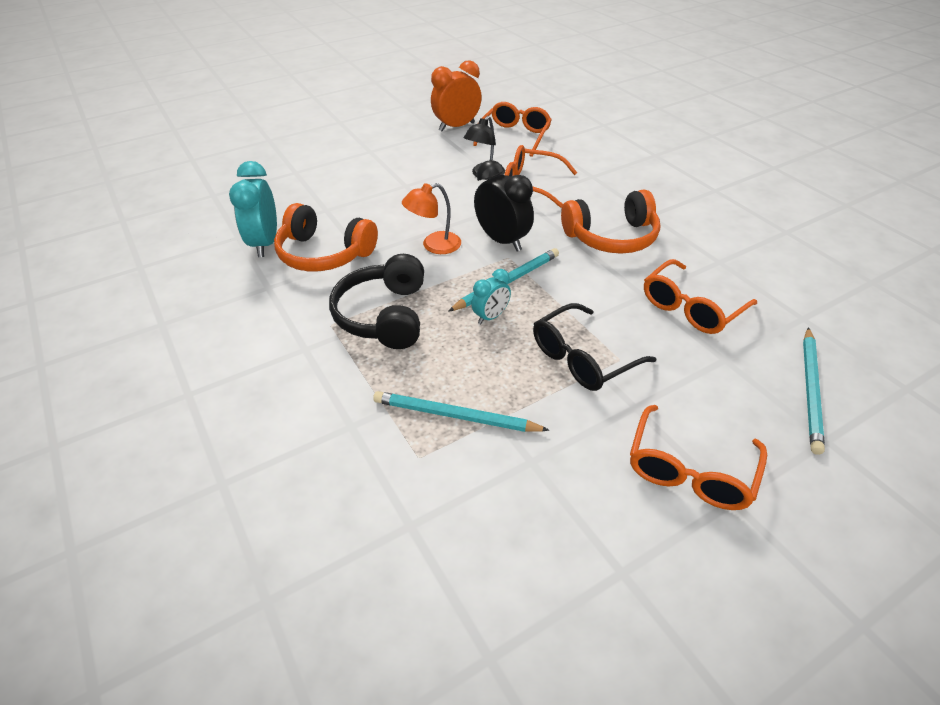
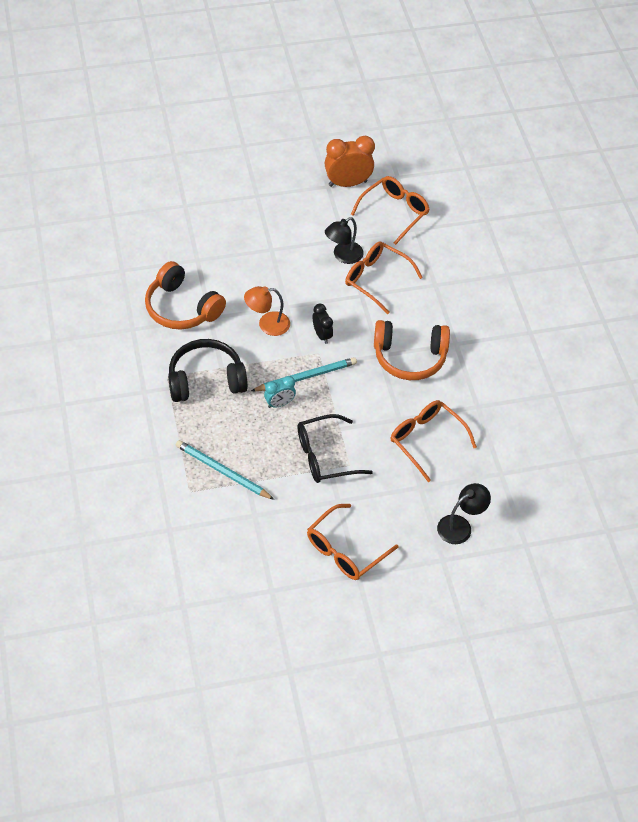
camera: 15 degrees right, 10 degrees up
turquoise clock [229,161,277,257] -> none
black headphones [329,254,424,349] -> black headphones turned 60 degrees clockwise [168,339,248,402]
black clock [474,160,534,252] -> black clock [313,304,333,344], size x0.57
orange glasses [644,259,757,334] -> orange glasses turned 75 degrees clockwise [391,400,477,482]
turquoise pencil [803,327,825,455] -> black lamp [437,483,491,544]

